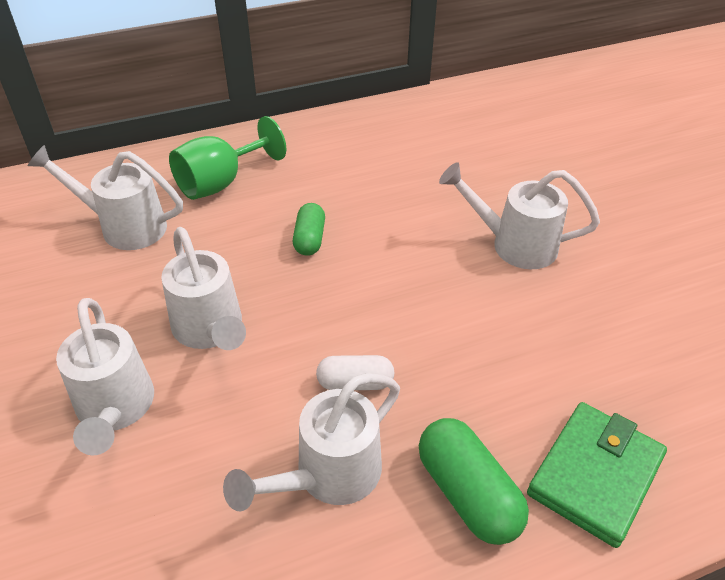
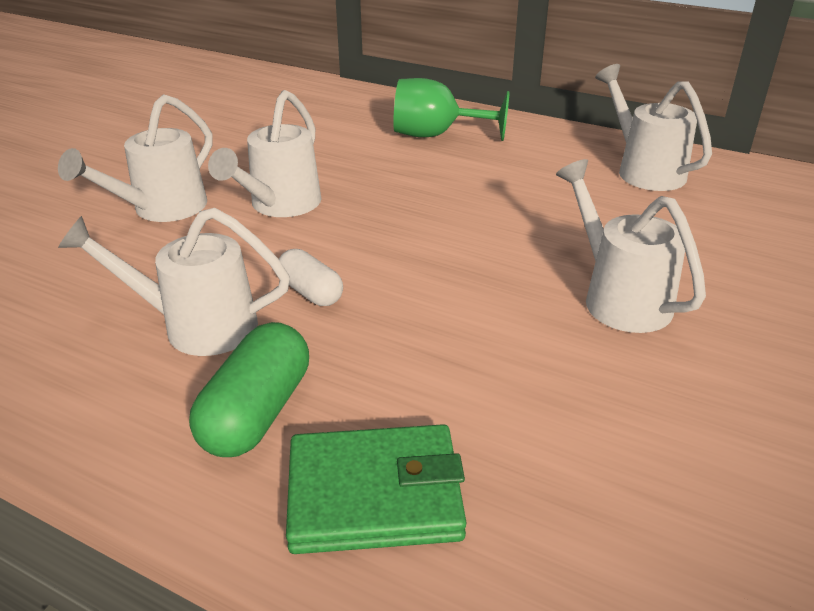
camera: 50 degrees right, 10 degrees down
white watering can [27,145,183,250] -> white watering can moved to [595,64,712,191]
green capsule [293,203,325,256] -> none

